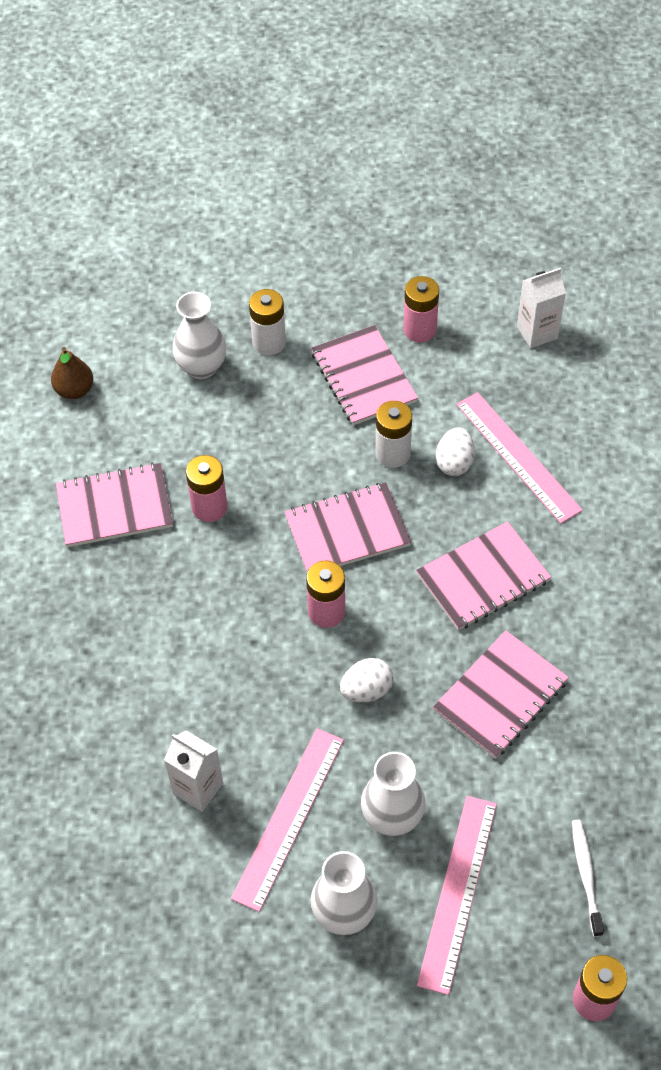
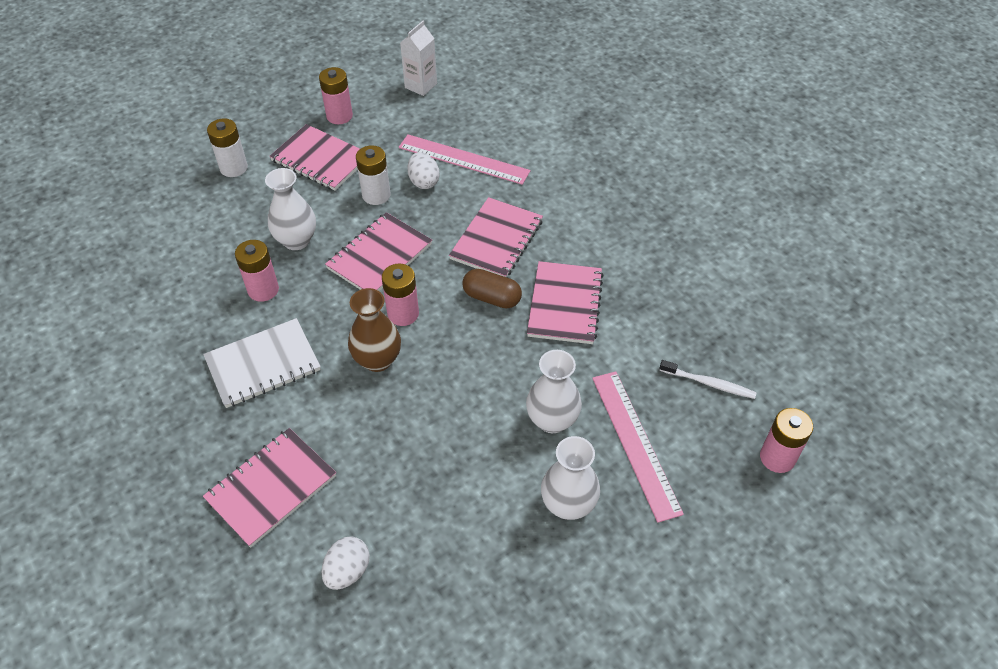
camera: 35 degrees left, 5 degrees down
brown pear [51,347,93,399] -> none
pink notebook [56,463,173,547] -> pink notebook moved to [203,428,336,548]
white carton [164,730,223,812] -> none
white vase [172,292,226,379] -> white vase moved to [265,168,316,250]
pink ruler [231,728,344,912] -> none
white egg [340,658,393,702] -> white egg moved to [322,537,370,590]
white toothbrush [572,820,604,937] -> white toothbrush turned 150 degrees clockwise [659,360,757,399]
none -> white notebook [203,318,321,408]
none -> brown vase [348,288,401,372]
none -> brown capsule [462,269,522,309]

